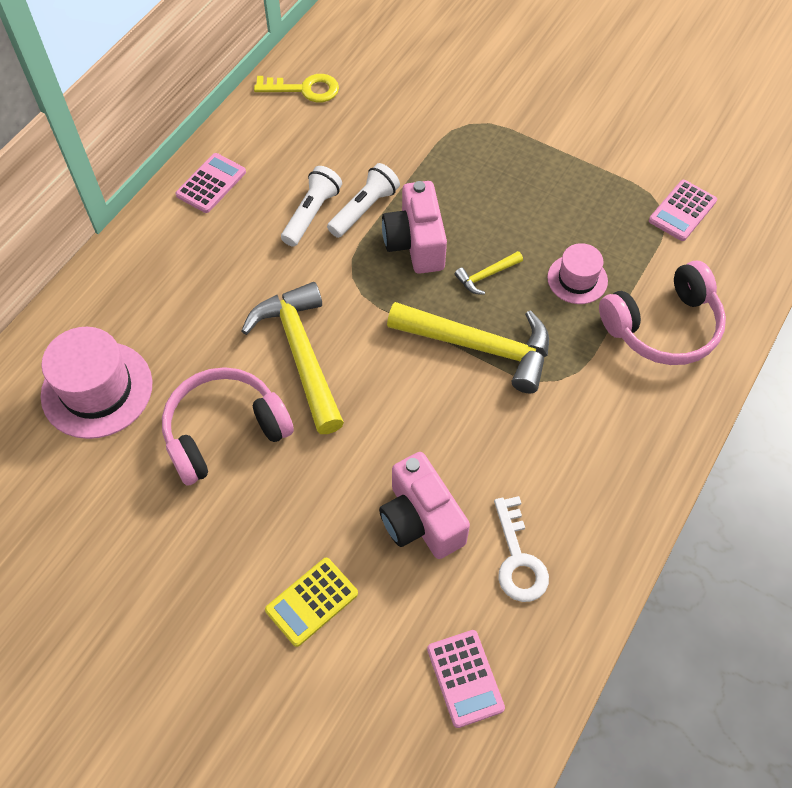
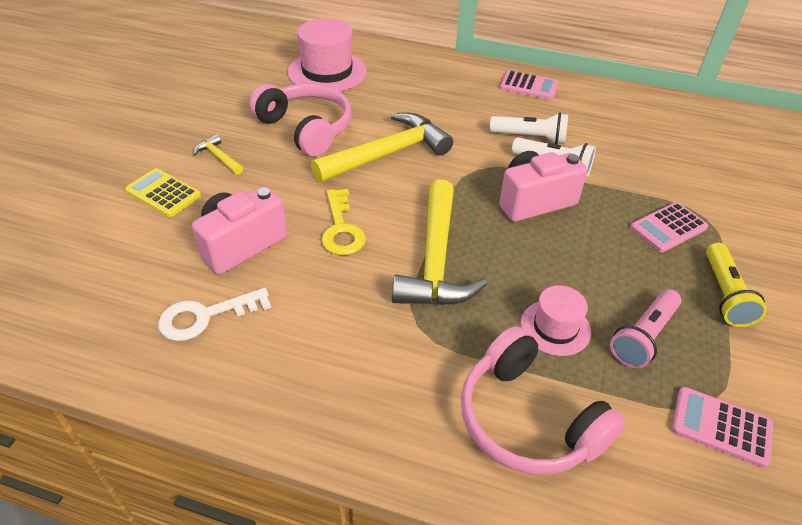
camera: 75 degrees right, 15 degrees down
yellow key [254,74,339,102] -> yellow key moved to [321,189,366,255]
pink calculator [427,630,505,728] -> pink calculator moved to [630,202,708,252]
yellow hammer [454,251,523,295] -> yellow hammer moved to [194,134,243,175]
none -> pink flashlight [610,289,681,369]
none -> yellow flashlight [706,243,767,327]

